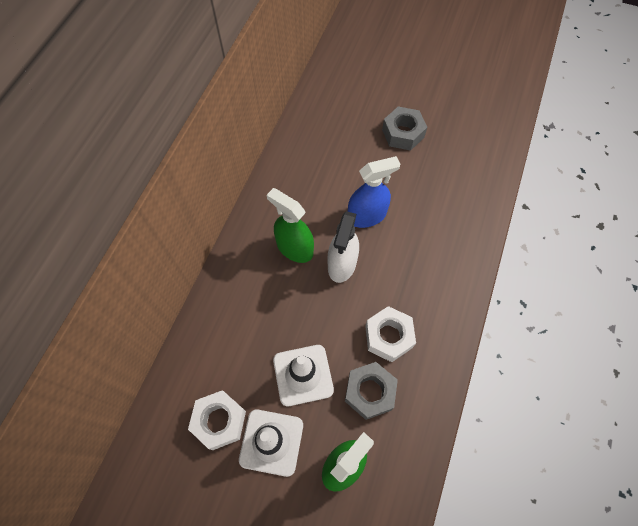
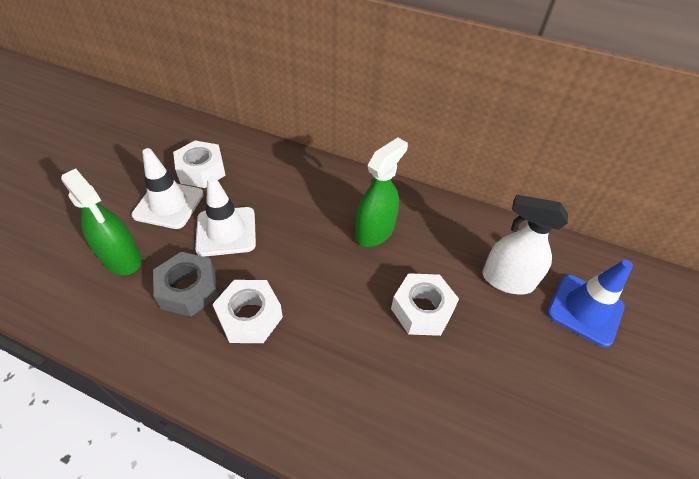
camera: 90 degrees right, 15 degrees down
white spray bottle [327,211,359,283] -> white spray bottle moved to [482,194,568,295]
blue spray bottle [348,156,400,228] -> white nut [391,273,459,336]
grey nut [382,106,427,151] -> none
none -> blue traffic cone [547,260,633,347]

